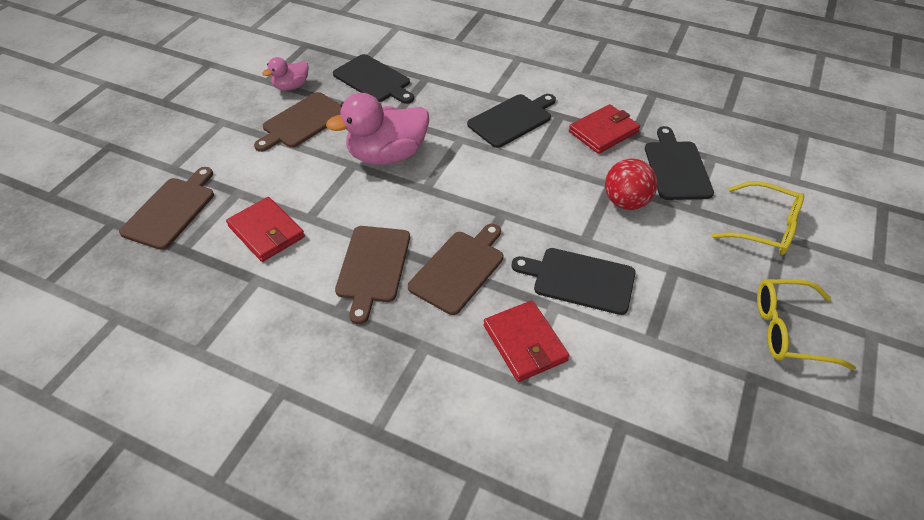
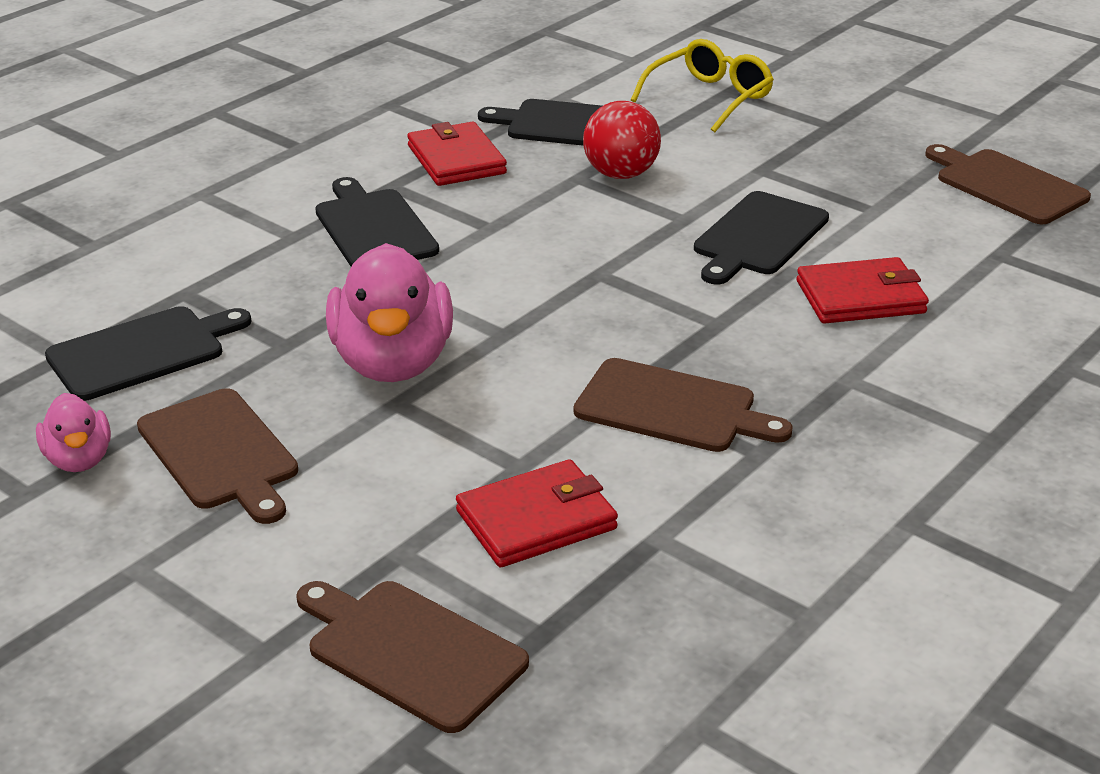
camera: 75 degrees left, 15 degrees down
brown cutting board [408,224,503,315] -> brown cutting board moved to [925,144,1091,224]
yellow glasses [757,279,856,370] -> none

